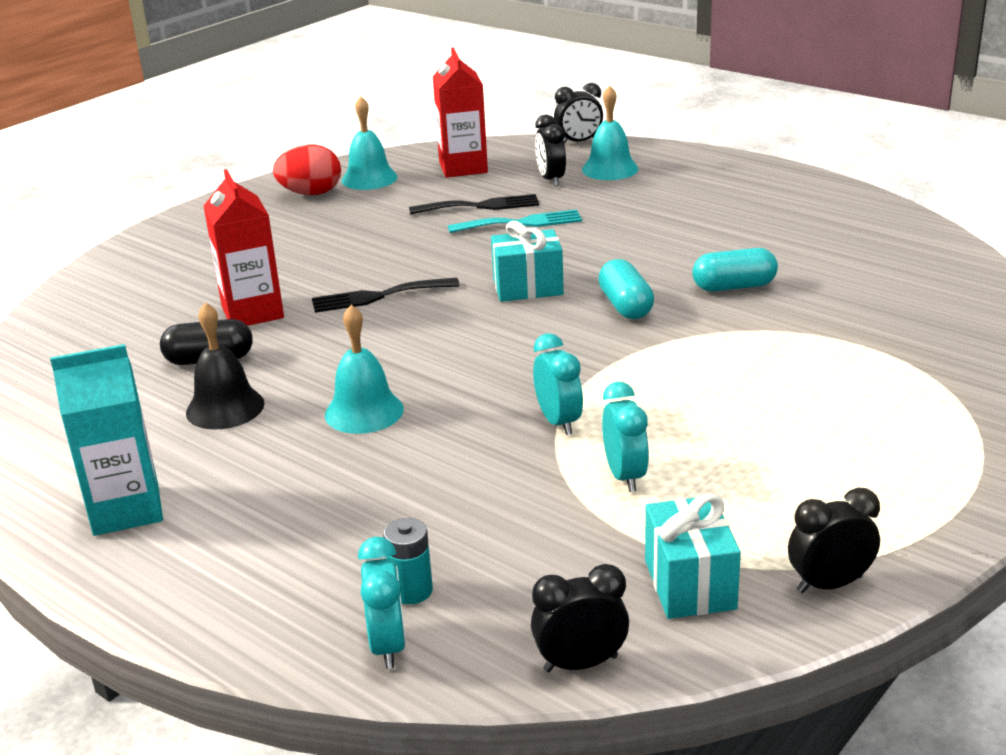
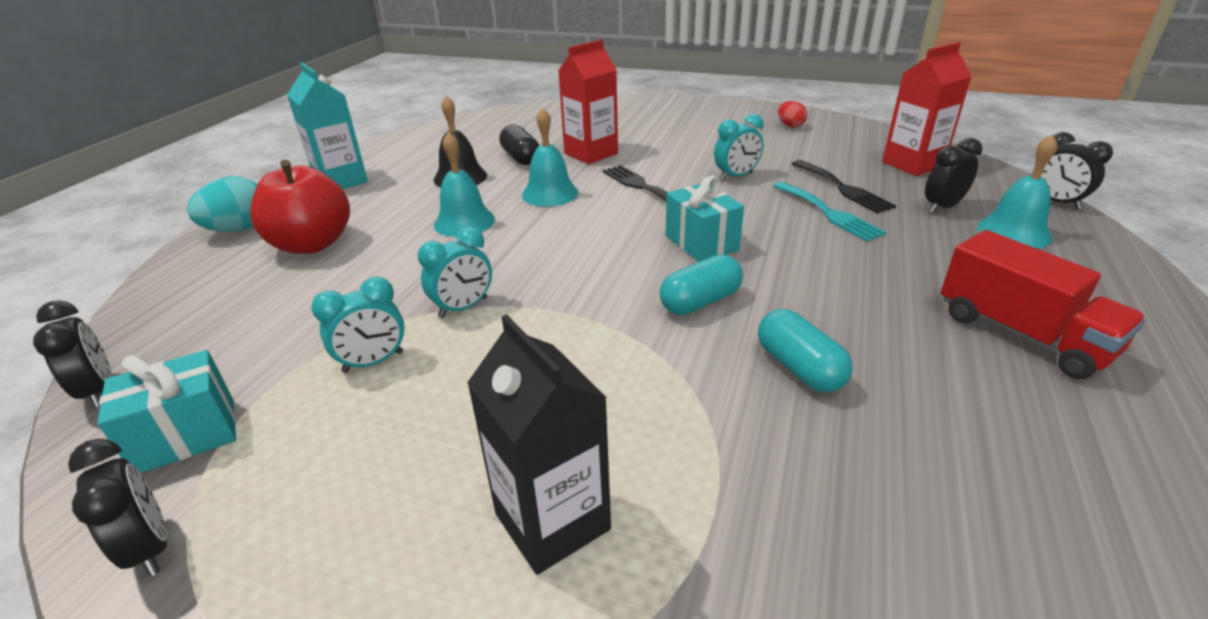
camera: 70 degrees right, 5 degrees up
red egg [273,145,341,195] -> red egg [778,101,807,128], size x0.59
turquoise bell [342,96,397,190] -> turquoise bell moved to [522,107,578,207]
turquoise clock [358,537,406,669] -> turquoise clock moved to [714,114,764,180]
turquoise battery [383,518,433,604] -> none
none -> turquoise egg [187,176,258,232]
none -> red apple [250,160,350,254]
none -> black carton [467,314,611,575]
none -> red truck [941,230,1146,379]

